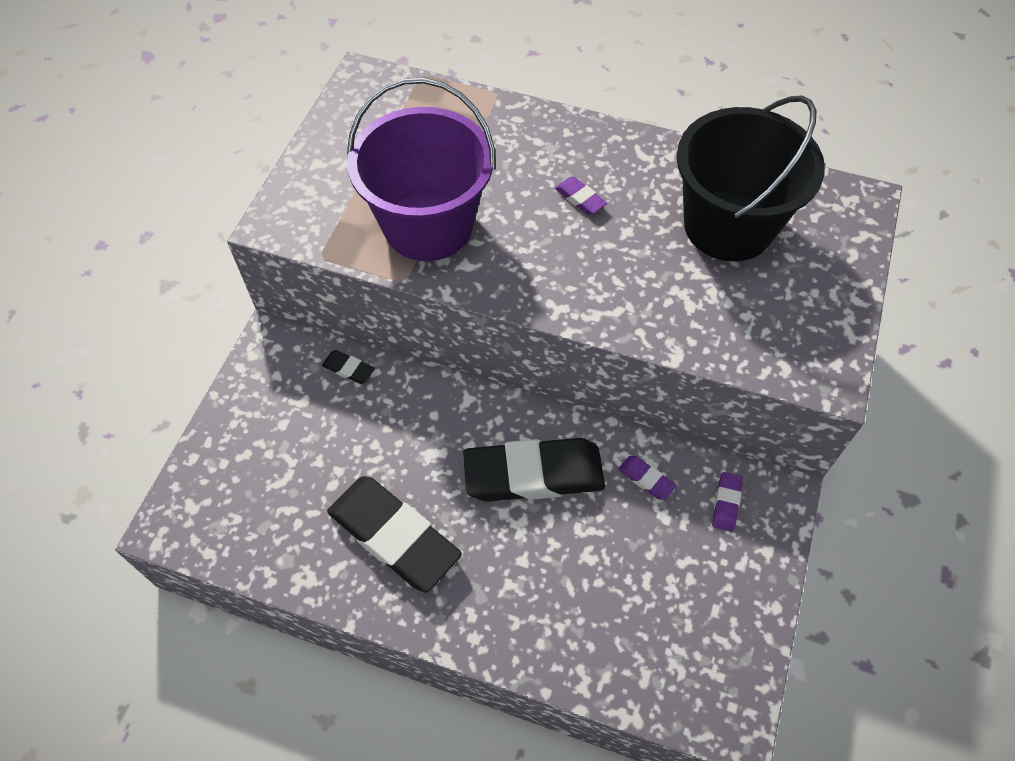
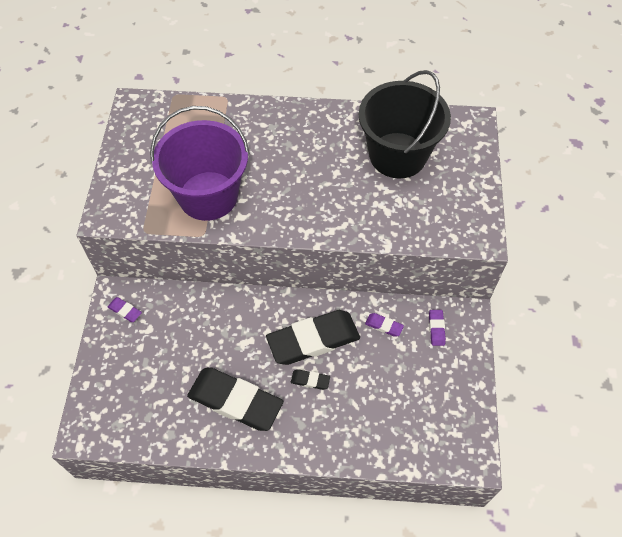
camera: 15 degrees left, 0 degrees up
black eraser [322,350,375,384] -> black eraser moved to [291,369,330,390]
purple eraser [555,176,607,215] -> purple eraser moved to [108,297,142,322]

